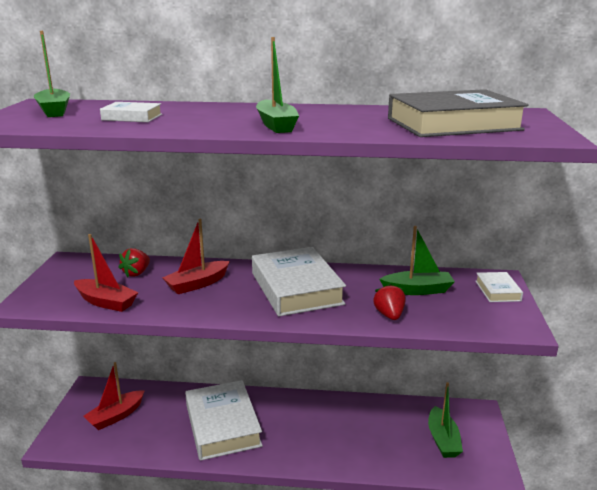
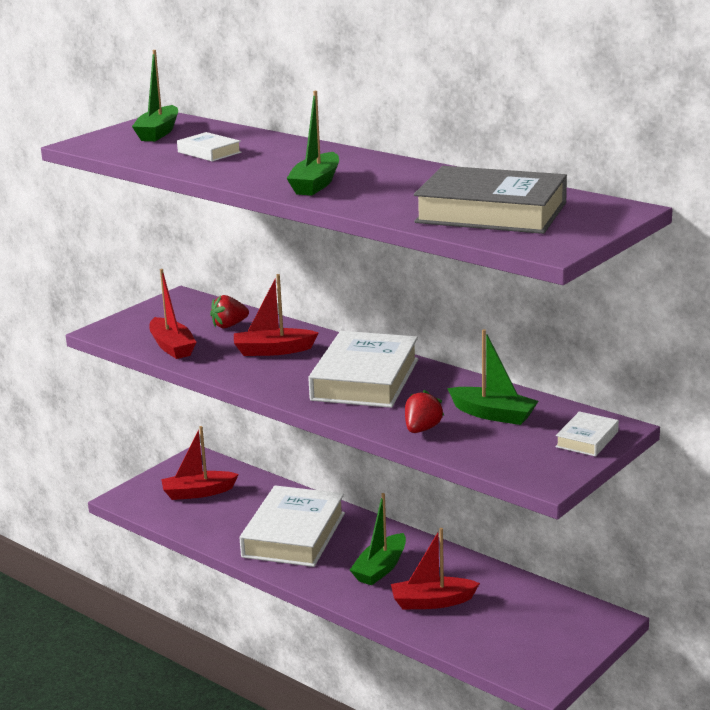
camera: 35 degrees right, 0 degrees up
green boat [428,382,463,458] -> green boat moved to [350,493,406,585]
none -> red boat [391,528,480,610]

